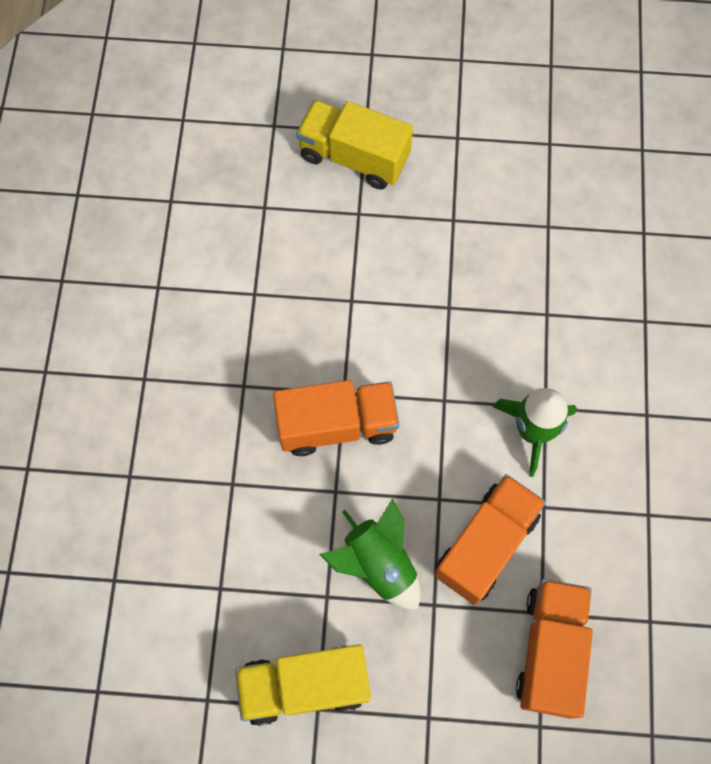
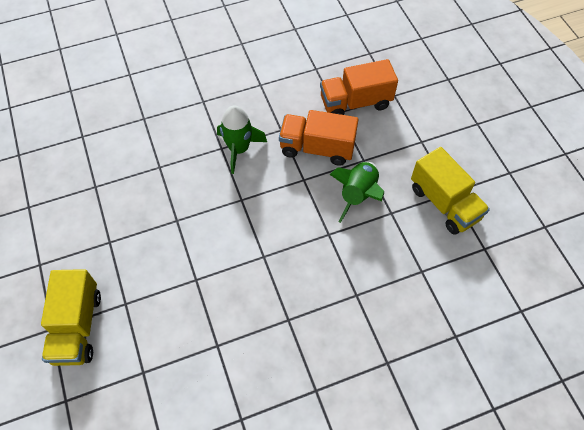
camera: 115 degrees left, 10 degrees down
orange truck [273,380,399,456] -> none

